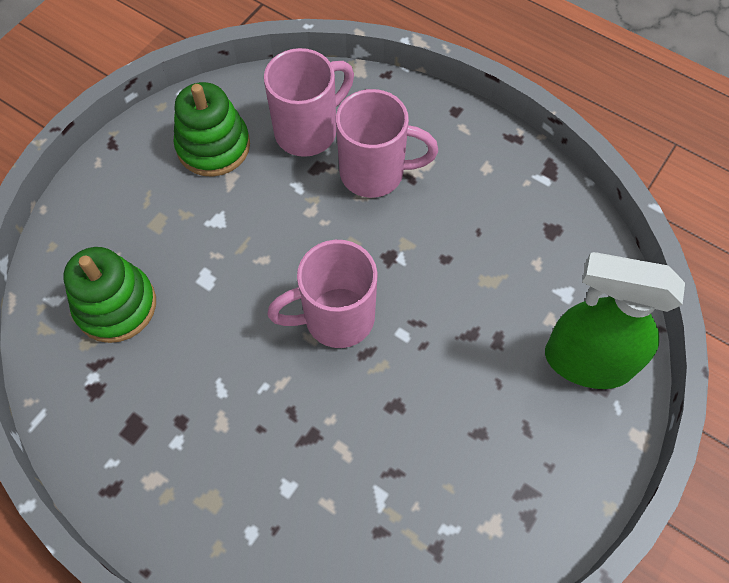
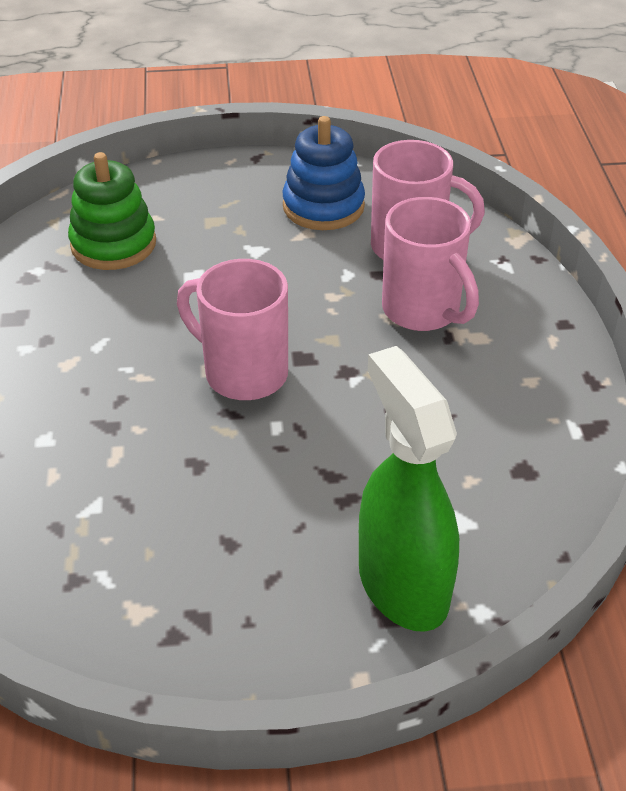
camera: 50 degrees right, 20 degrees down
green stacking toy [173,82,250,177] -> blue stacking toy [283,116,365,230]

